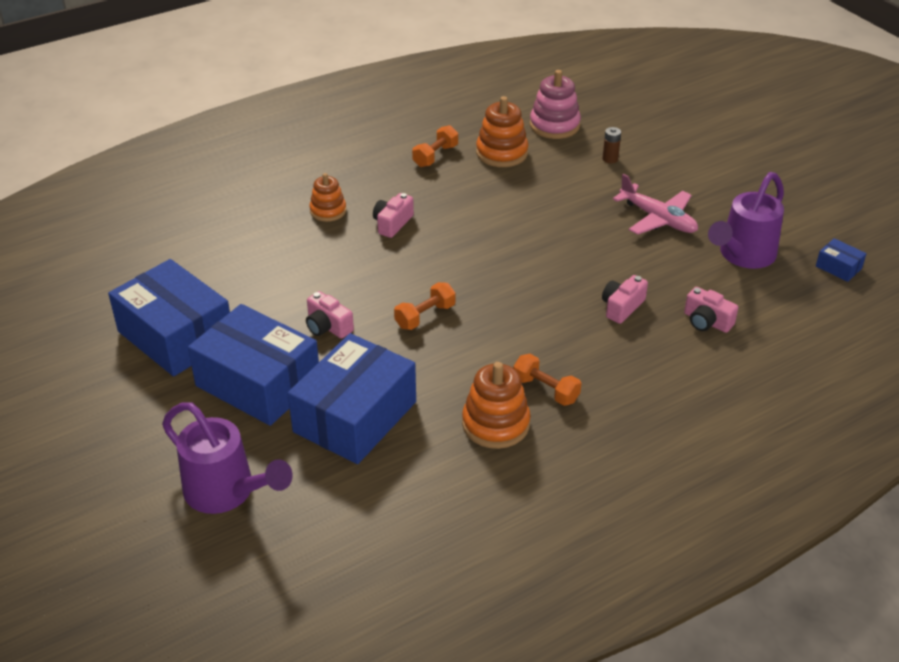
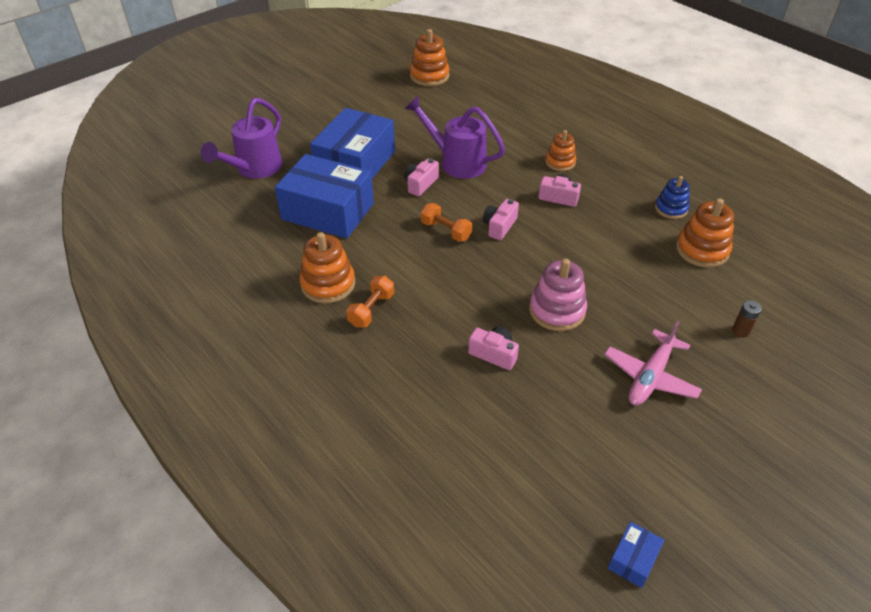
camera: 80 degrees right, 5 degrees up
blue box [108,259,230,377] -> none
orange dumbbell [412,125,458,167] -> blue stacking toy [655,176,690,219]
pink stacking toy [530,70,581,139] -> pink stacking toy moved to [529,259,587,331]
pink camera [684,287,738,333] -> pink camera moved to [483,199,519,240]
purple watering can [708,172,784,269] -> purple watering can moved to [404,96,505,179]
none -> orange stacking toy [410,29,449,86]

